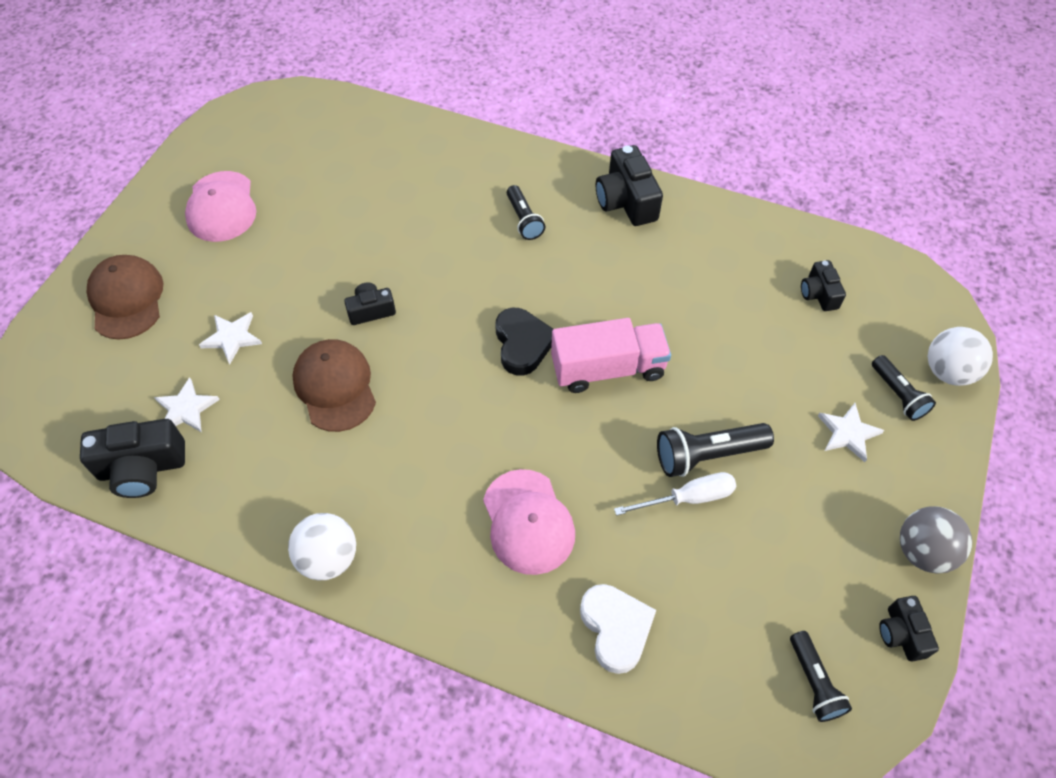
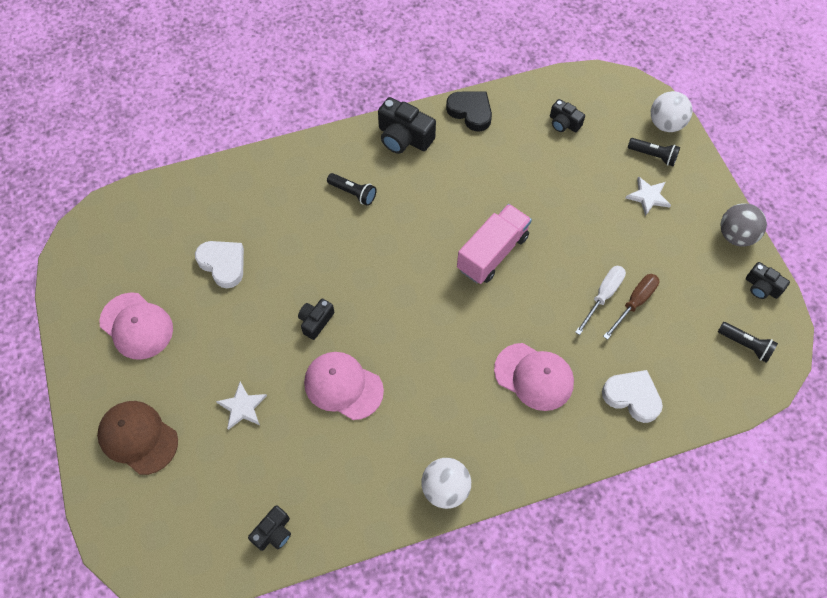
camera: 40 degrees left, 5 degrees up
black camera [80,419,185,498] -> black camera [248,505,291,551], size x0.59
white star [154,377,220,432] -> none
brown cap [292,339,376,432] -> pink cap [304,352,384,420]
black heart [495,308,553,375] -> black heart moved to [446,91,492,132]
black flashlight [657,423,774,477] -> none
none -> white heart [195,241,244,288]
none -> brown screwdriver [603,274,659,340]

